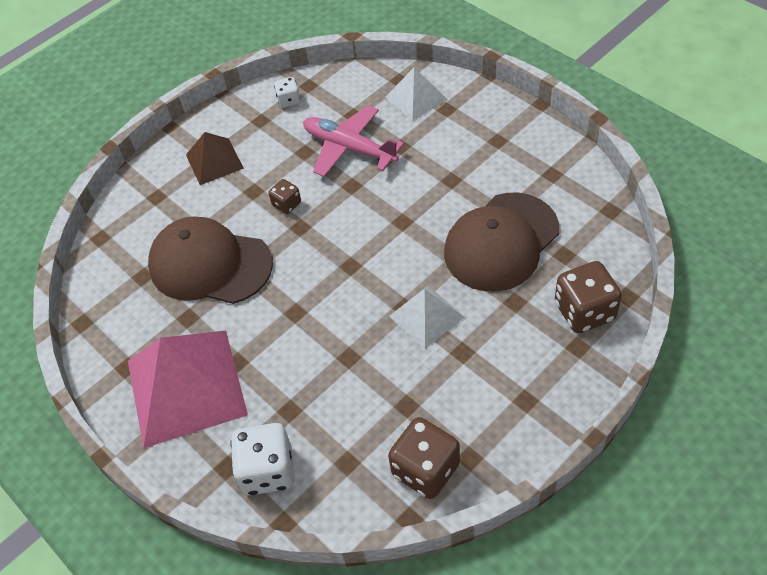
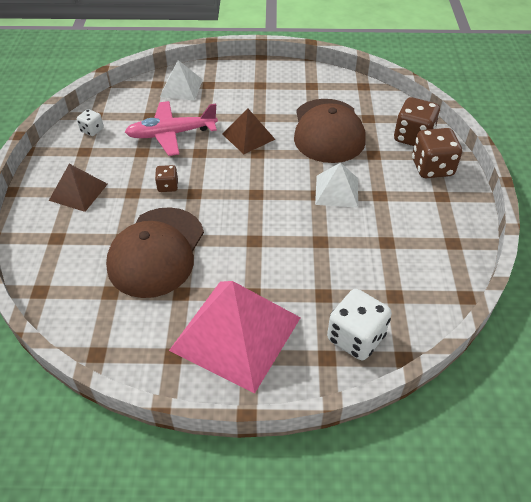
camera: 50 degrees left, 5 degrees down
brown cap [148,217,273,304] -> brown cap turned 45 degrees counterclockwise [106,207,204,298]
brown dice [388,417,460,499] -> brown dice moved to [412,128,462,178]
none -> brown pyramid [222,108,276,154]

